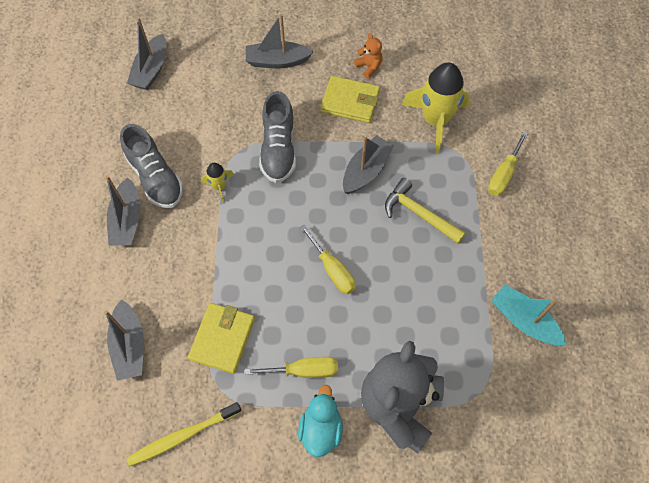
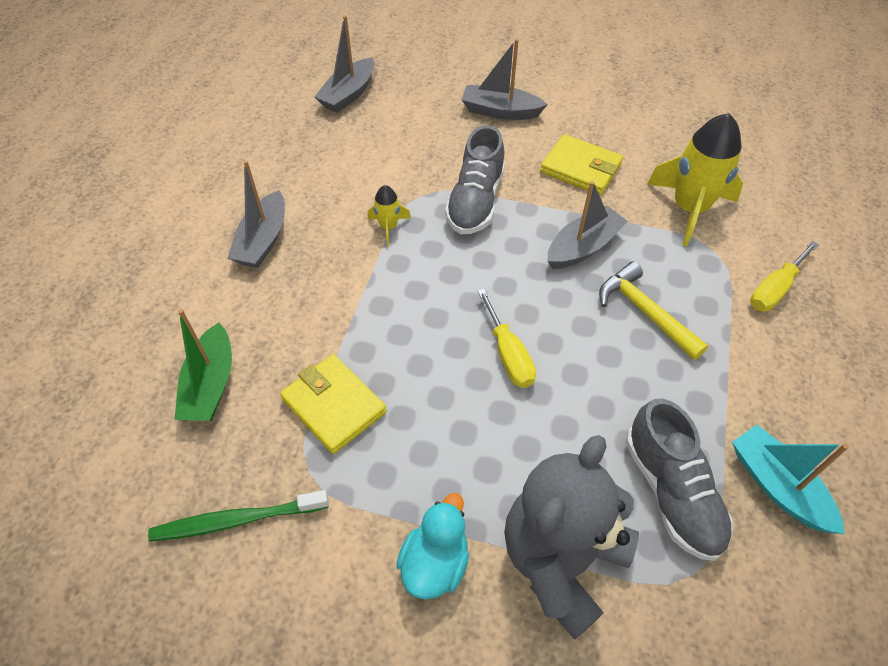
camera: 15 degrees right, 10 degrees down
grey boat [104,299,144,381] -> green boat [175,309,232,421]
grey shoe [120,124,183,208] -> grey shoe moved to [626,398,733,561]
yellow toothbrush [126,402,242,466] -> green toothbrush [148,490,329,542]
yellow wallet [188,303,255,374] -> yellow wallet turned 75 degrees counterclockwise [280,354,387,454]
yellow screwdriver [245,357,338,378] -> none
orange teddy bear [354,33,383,78] -> none

